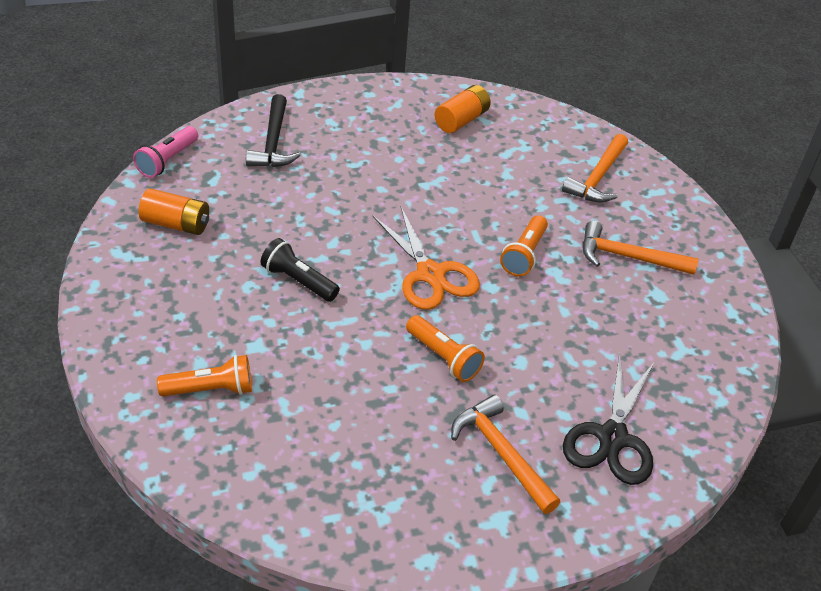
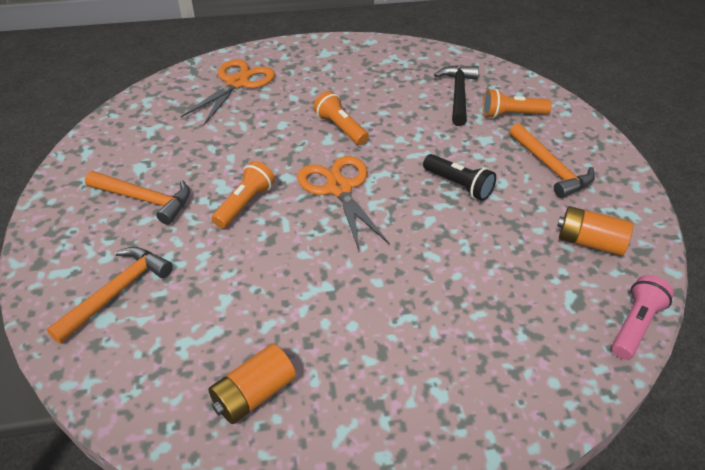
camera: 170 degrees left, 0 degrees up
black hammer [246,94,301,167] -> black hammer moved to [434,65,479,126]
orange hammer [451,395,560,514] -> orange hammer moved to [509,123,595,198]
black scissors [563,353,654,485] -> orange scissors [181,59,275,126]

